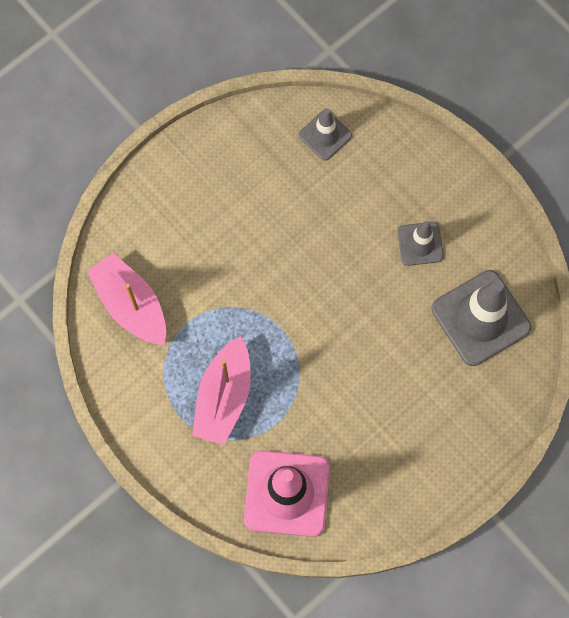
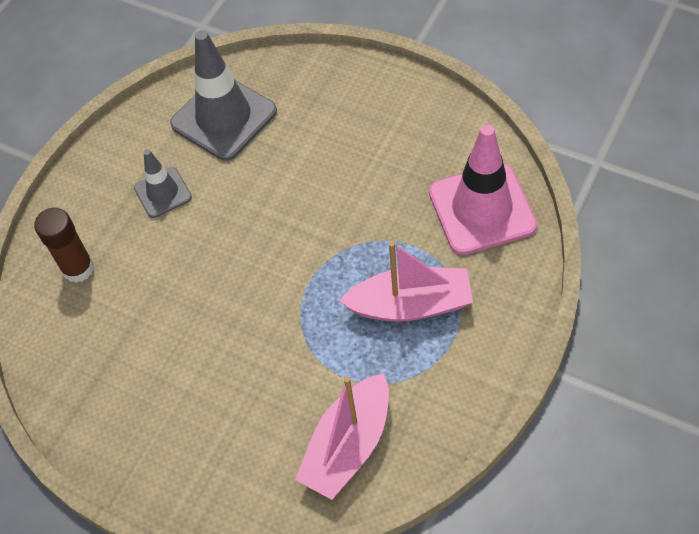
camera: 105 degrees left, 15 degrees down
grey traffic cone [299,108,352,160] -> none
none -> brown glue stick [34,207,94,283]

